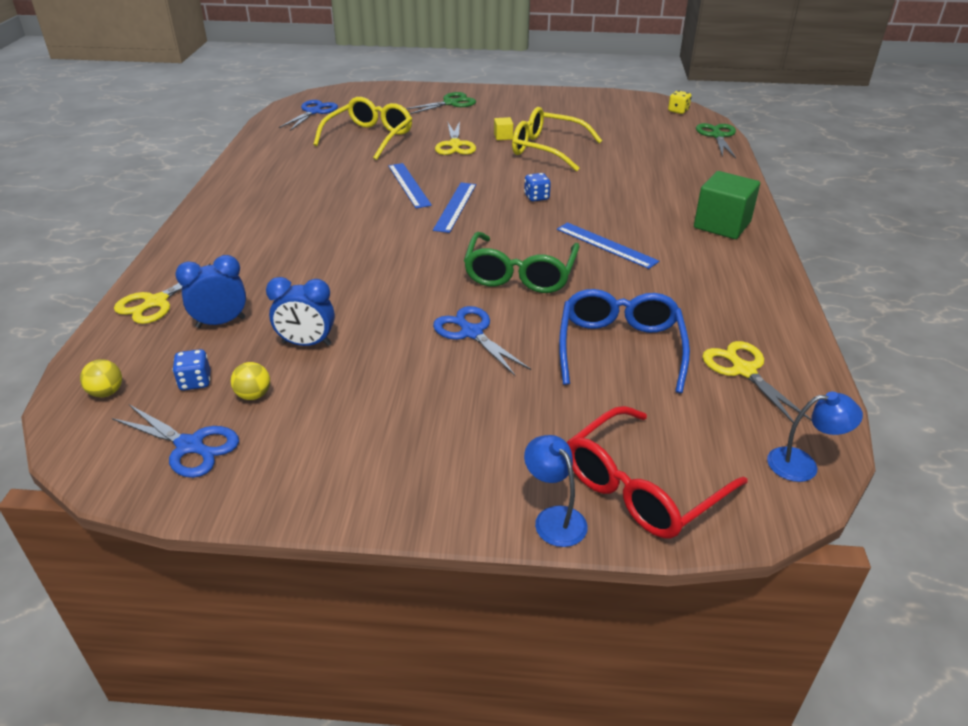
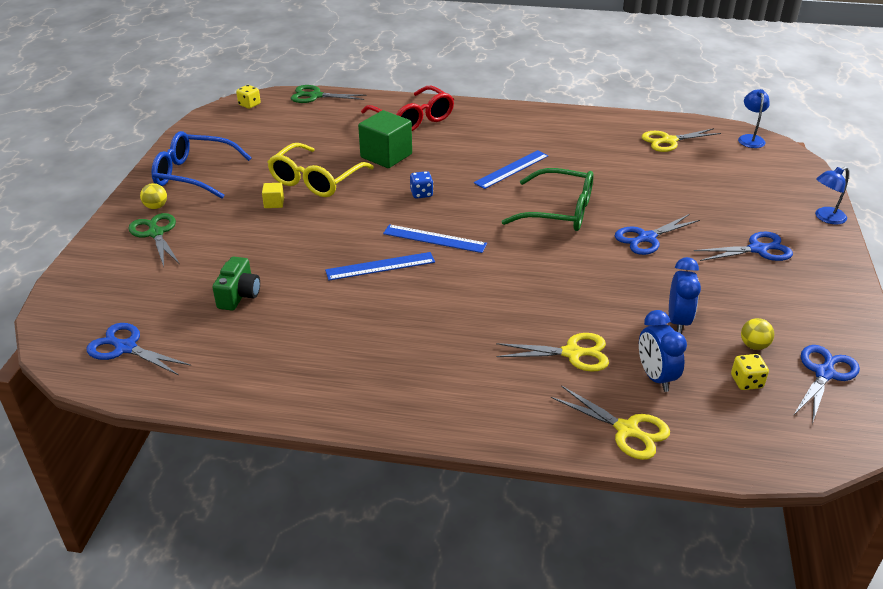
camera: 85 degrees left, 0 degrees up
yellow ball [80,359,122,397] -> yellow ball moved to [140,183,167,209]
blue dice [172,349,210,390] -> yellow dice [731,354,769,390]
yellow glasses [313,97,412,160] -> green camera [212,256,260,311]
yellow scissors [435,121,476,155] -> yellow scissors moved to [496,333,609,372]
blue glasses [559,289,690,393] -> blue glasses moved to [151,131,251,199]
red glasses [567,406,748,539] -> red glasses moved to [361,86,454,131]
green cube [694,171,760,239] -> green cube moved to [358,110,412,168]
none -> blue scissors [694,232,793,261]

